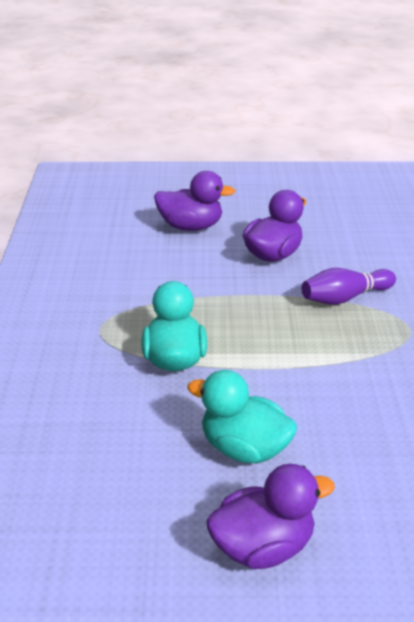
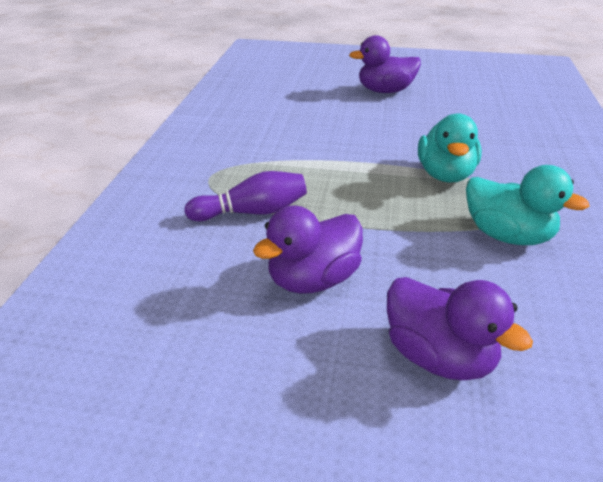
camera: 170 degrees left, 0 degrees up
purple duck [154,171,235,231] -> purple duck turned 150 degrees counterclockwise [387,277,533,380]
turquoise duck [187,370,297,463] -> turquoise duck moved to [466,165,590,245]

